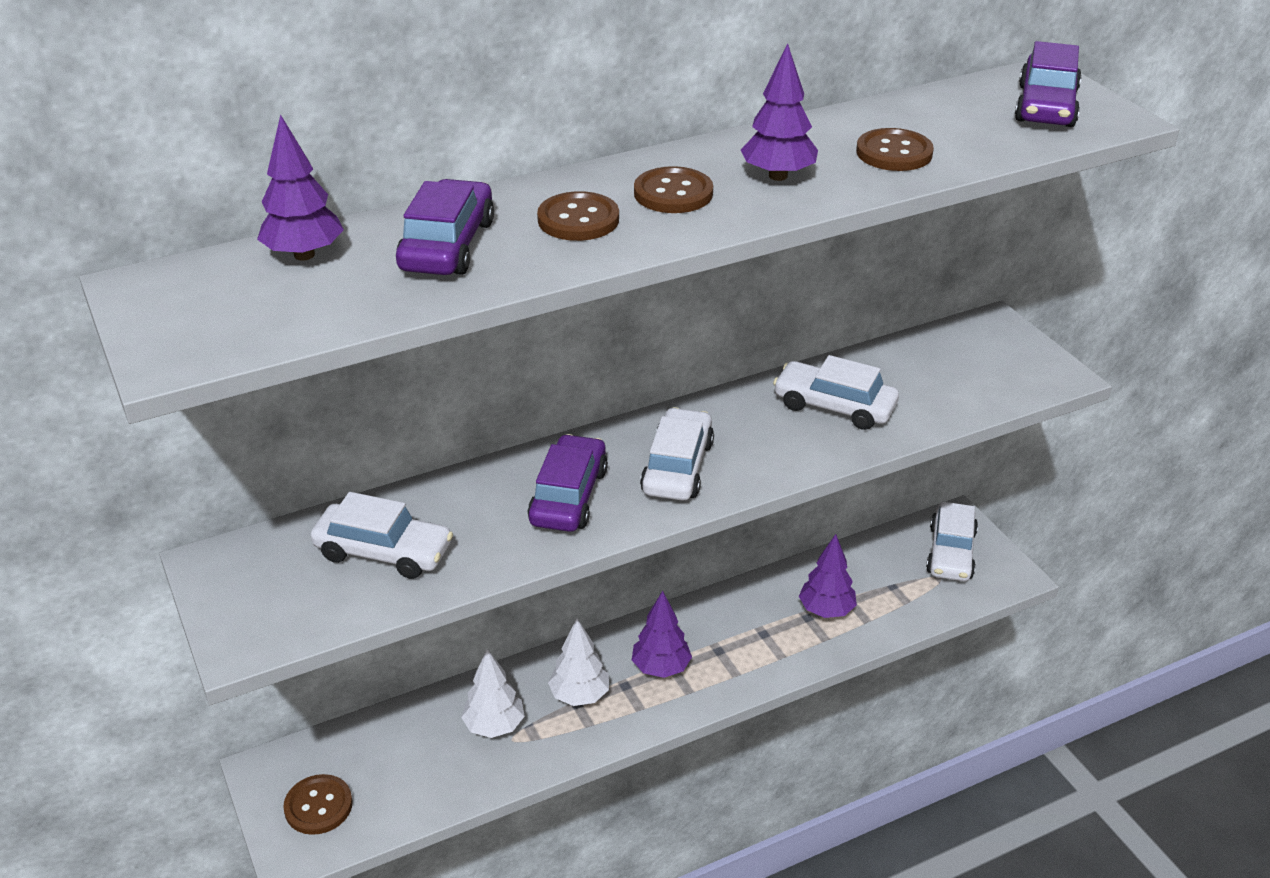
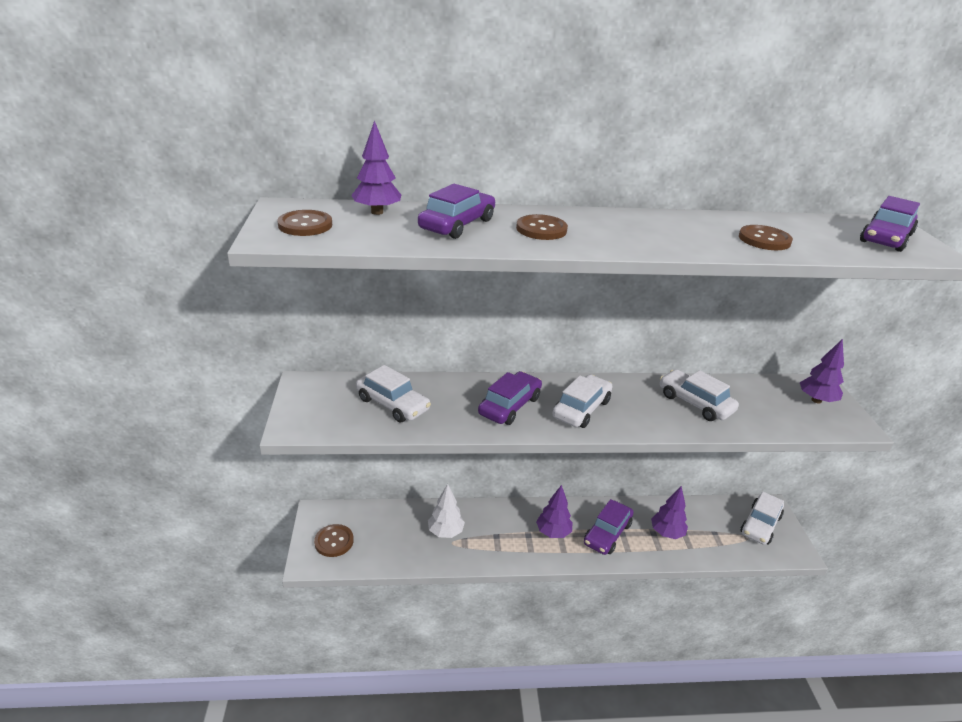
camera: 20 degrees right, 5 degrees down
white tree [548,619,609,706] -> none
brown button [634,166,713,213] -> brown button moved to [277,210,332,236]
purple tree [741,43,818,181] -> purple tree moved to [800,339,844,403]
none -> purple car [584,499,634,555]

